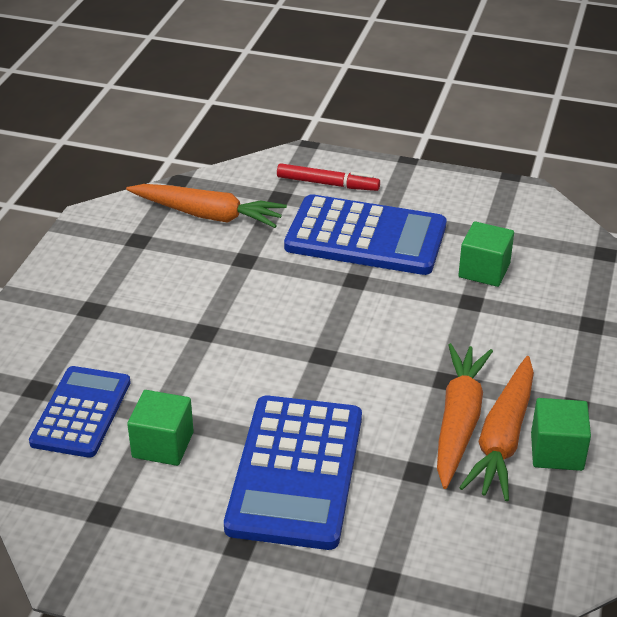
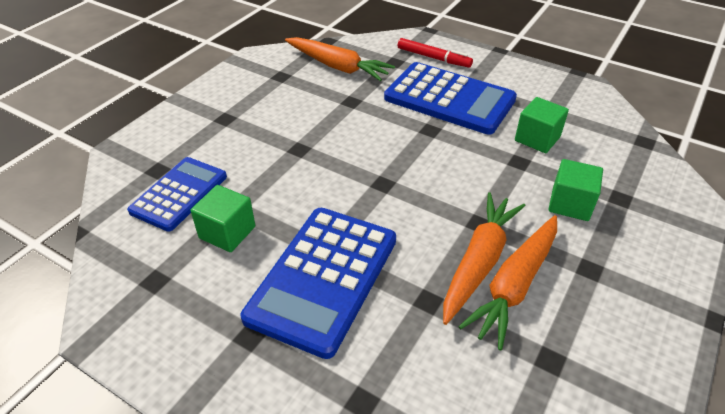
camera: 15 degrees right, 5 degrees up
green cube [531,398,591,471] -> green cube moved to [548,159,603,221]

